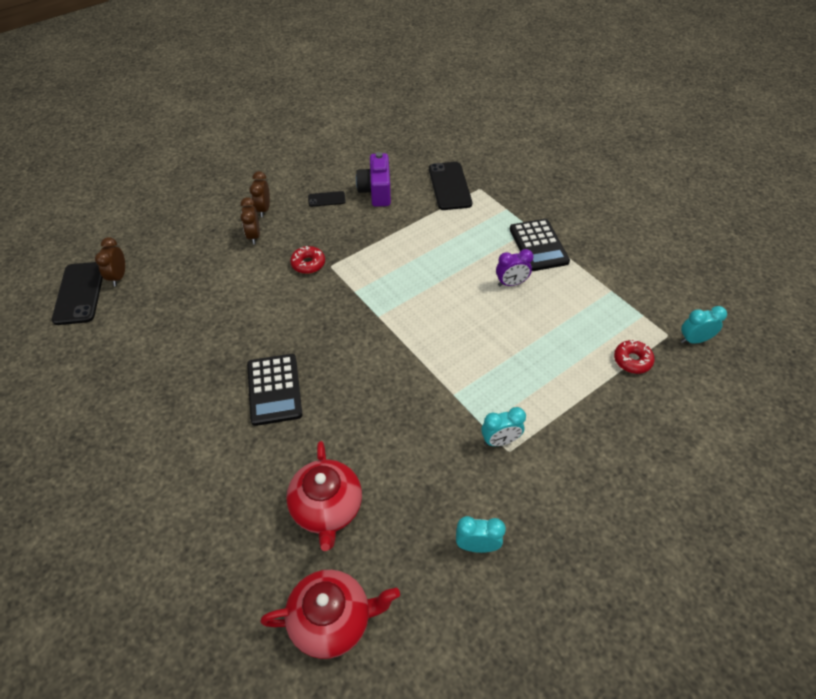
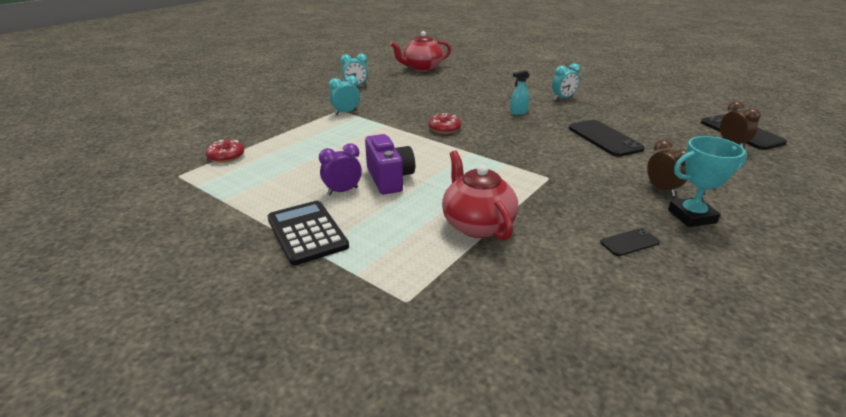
camera: 165 degrees right, 20 degrees down
black calculator [247,354,302,426] -> turquoise spray bottle [510,70,530,115]
brown clock [250,171,270,217] -> turquoise trophy [668,136,747,227]
red teapot [286,441,362,551] -> red teapot moved to [442,150,518,241]
red donut [290,246,325,274] -> red donut moved to [429,113,461,134]
purple camera [356,152,391,207] -> purple camera moved to [365,134,415,195]
black phone [429,162,472,210] -> black phone moved to [569,120,645,157]
turquoise clock [681,306,727,344] -> turquoise clock moved to [552,63,580,100]

